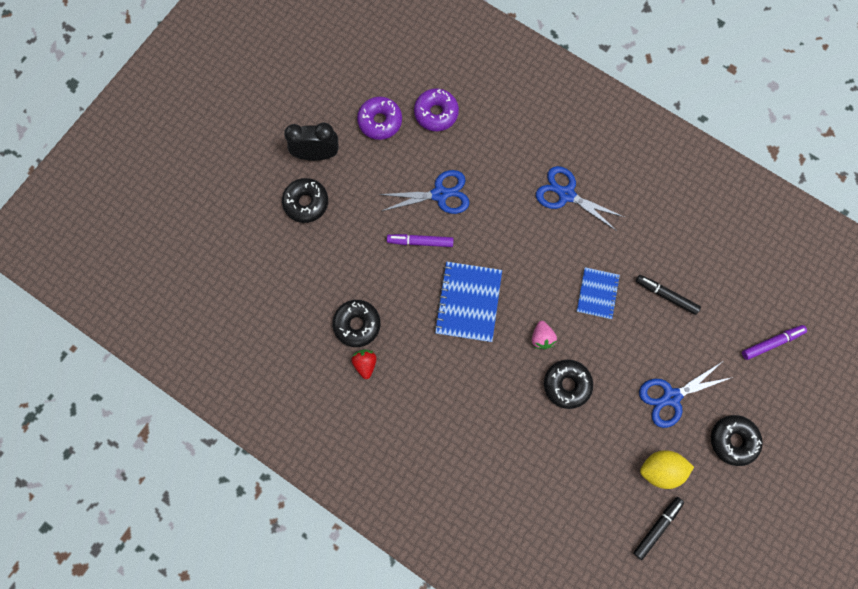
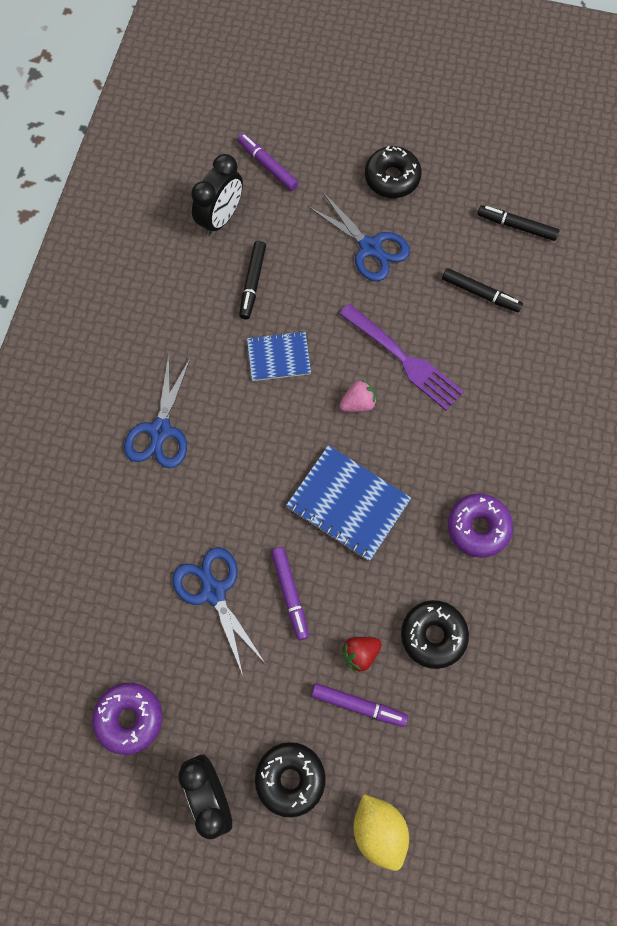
camera: 110 degrees left, 5 degrees down
red strawberry [351,350,377,379] -> red strawberry moved to [341,637,382,673]
purple donut [414,88,459,131] -> purple donut moved to [447,493,513,558]
blue notebook [434,262,502,342] -> blue notebook turned 45 degrees clockwise [286,445,411,561]
black donut [544,360,593,409] -> purple fork [339,304,464,410]
yellow lemon [640,450,694,489] -> yellow lemon moved to [354,794,409,871]
none -> black clock [191,154,243,236]
none -> purple marker [311,683,408,727]
none -> black marker [442,268,523,313]

